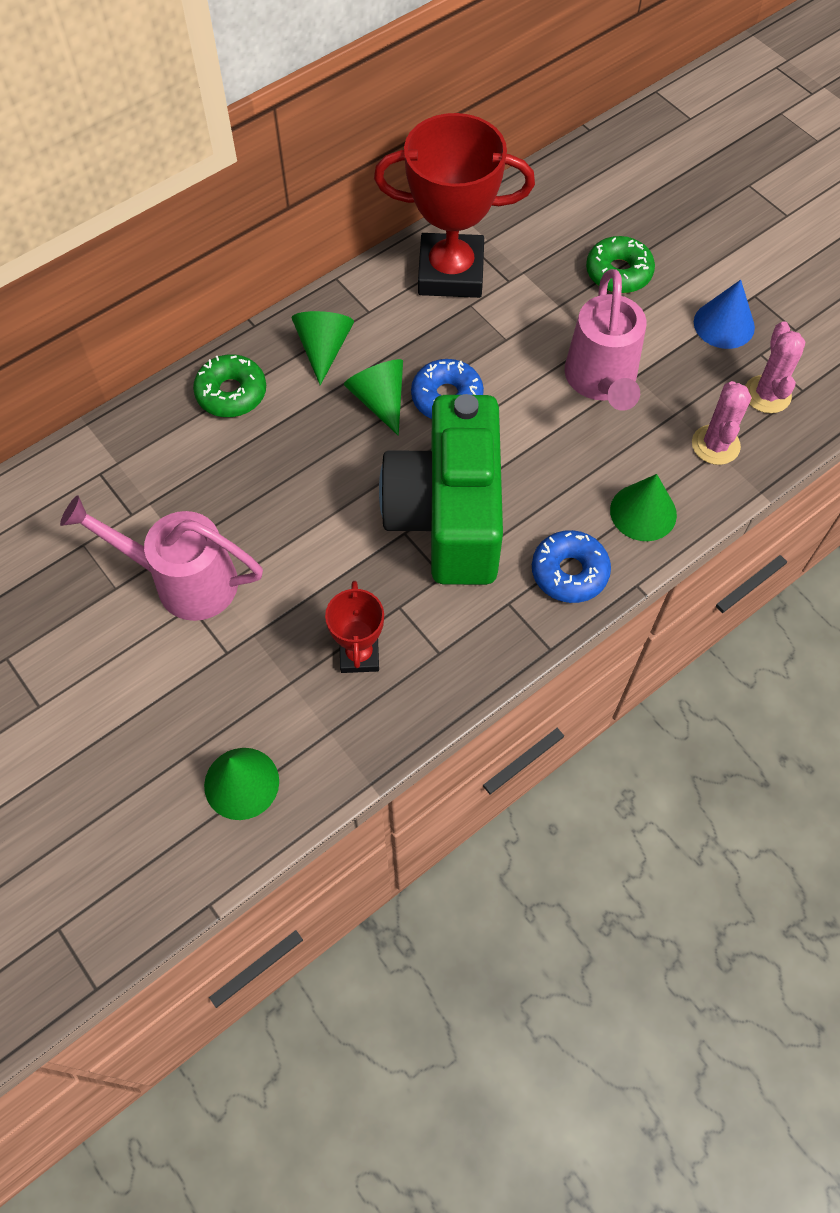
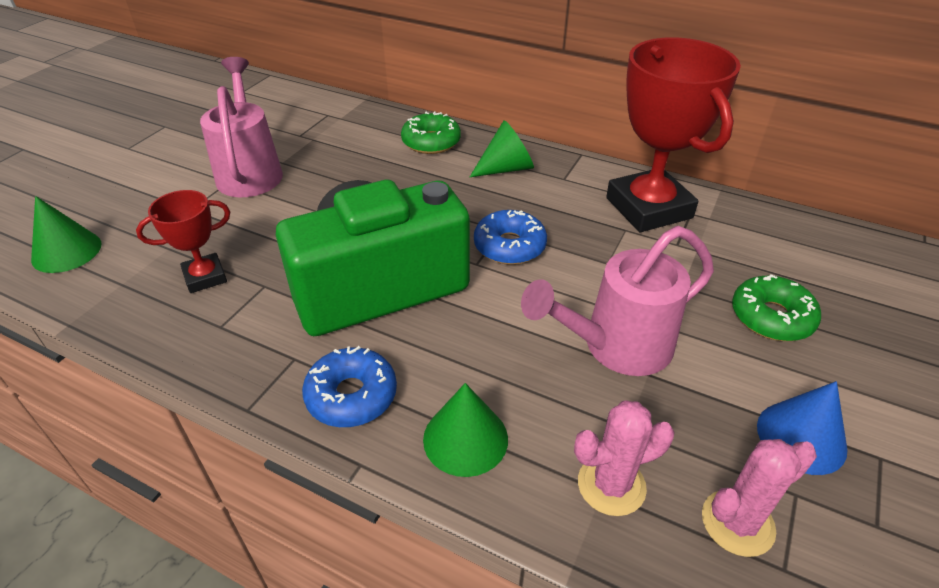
camera: 65 degrees right, 20 degrees down
green cone [344,359,403,436] -> none

